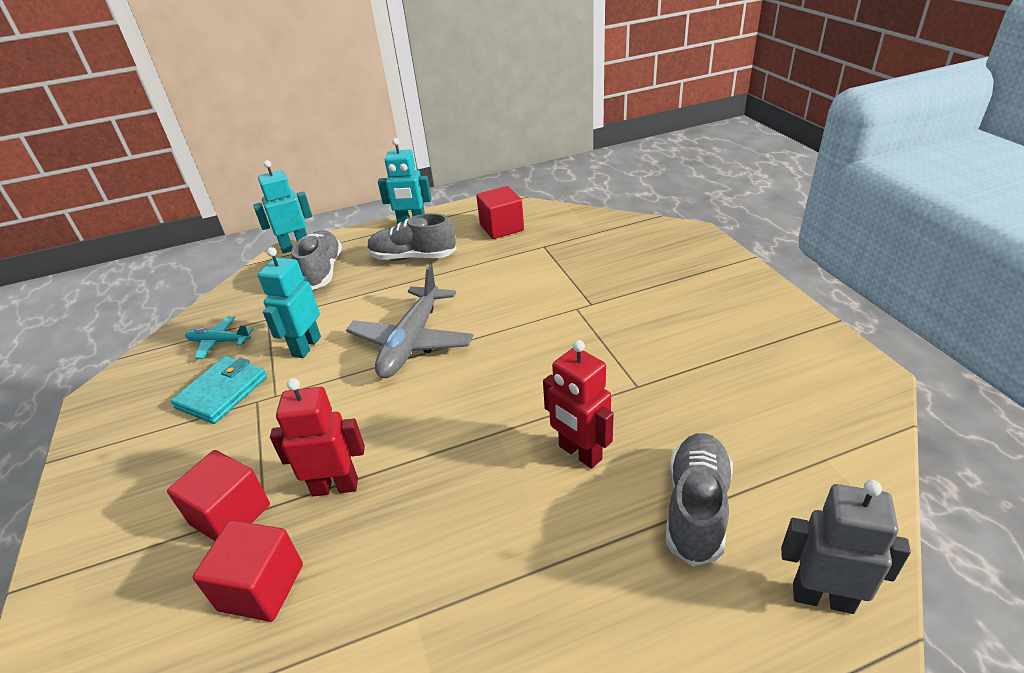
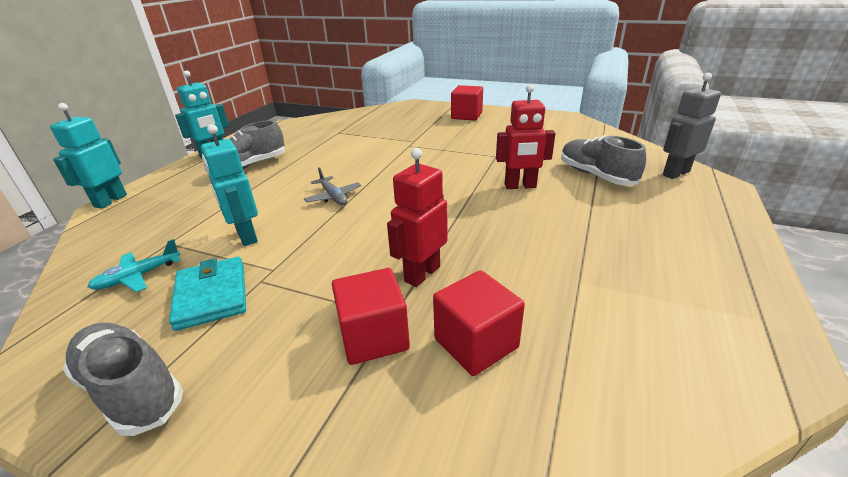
camera: 50 degrees left, 5 degrees down
grey shoe [291,231,342,290] -> grey shoe moved to [62,323,183,436]
grey plane [346,265,474,378] -> grey plane [304,168,361,205], size x0.52
red cube [476,186,524,239] -> red cube moved to [451,85,483,121]

